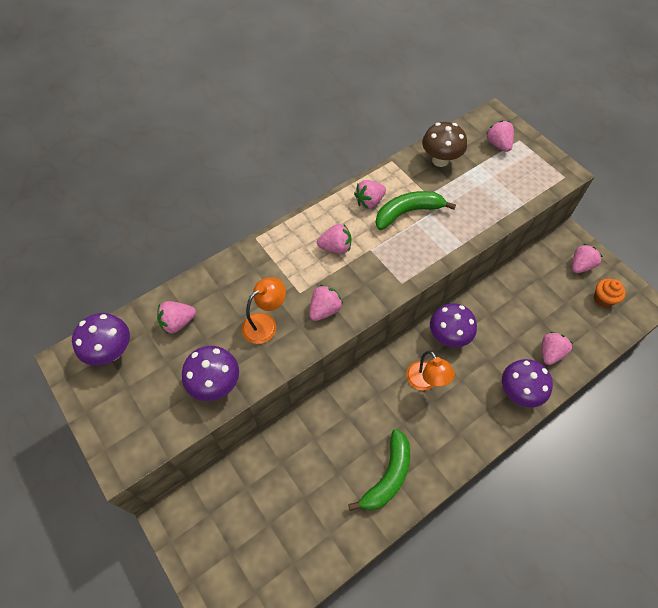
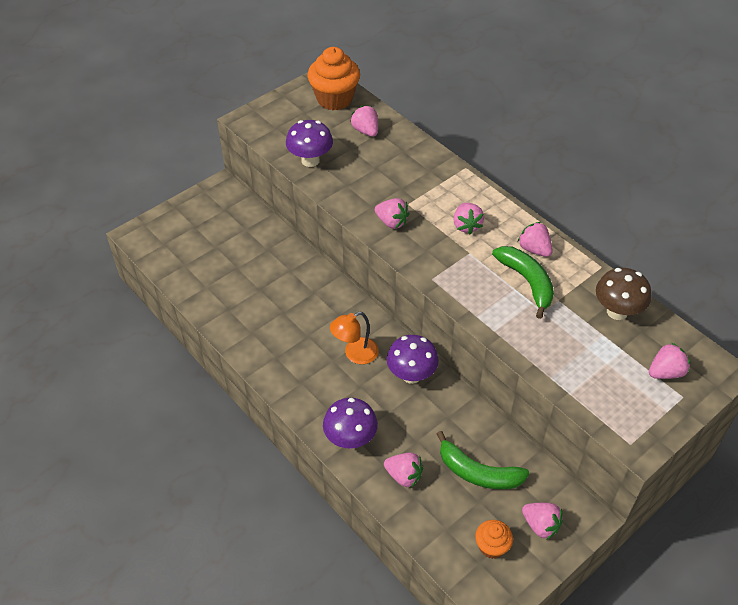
camera: 85 degrees right, 10 degrees down
purple mushroom [72,313,130,366] -> orange cupcake [308,47,360,110]
orange lamp [242,277,286,344] -> none
green banana [348,429,410,511] -> green banana moved to [437,431,530,489]

